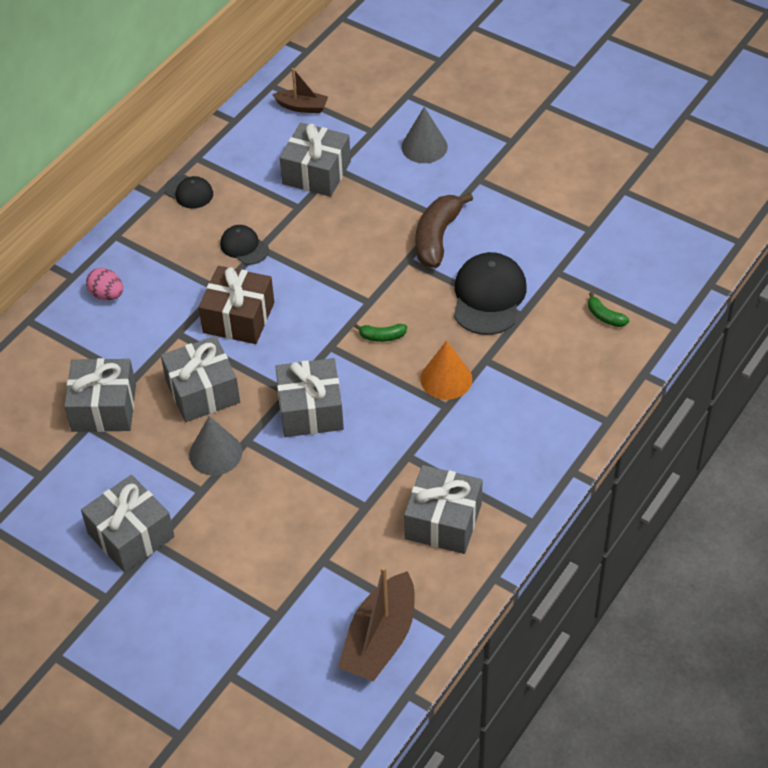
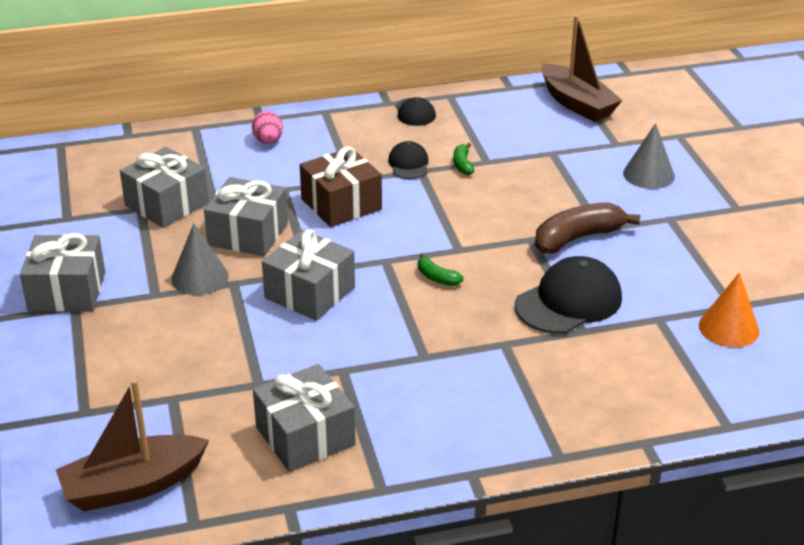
camera: 40 degrees right, 15 degrees down
brown boat [272,68,328,113] -> brown boat [541,15,623,122], size x1.78
grey gift [280,123,351,197] -> none
orange cone [420,340,472,400] -> orange cone moved to [699,272,759,347]
green banana [588,292,629,327] -> green banana moved to [453,143,474,175]

